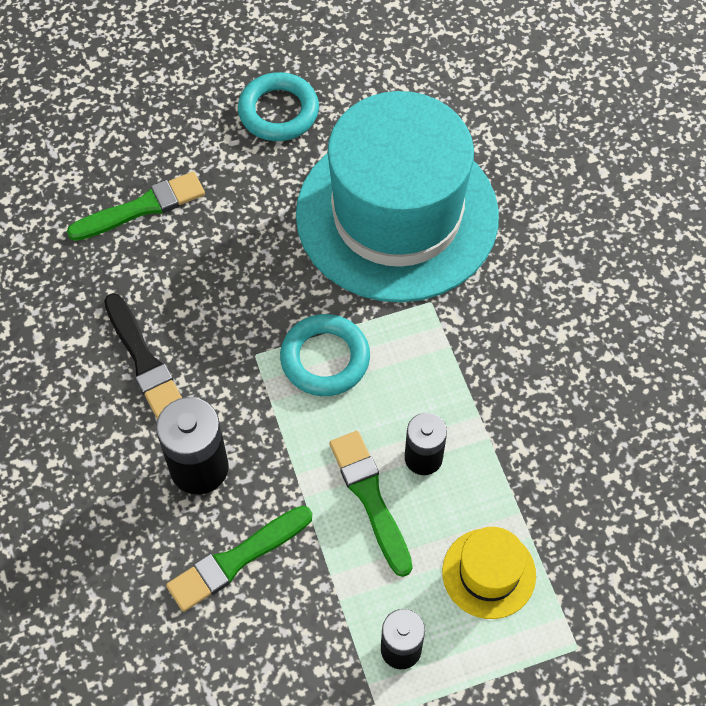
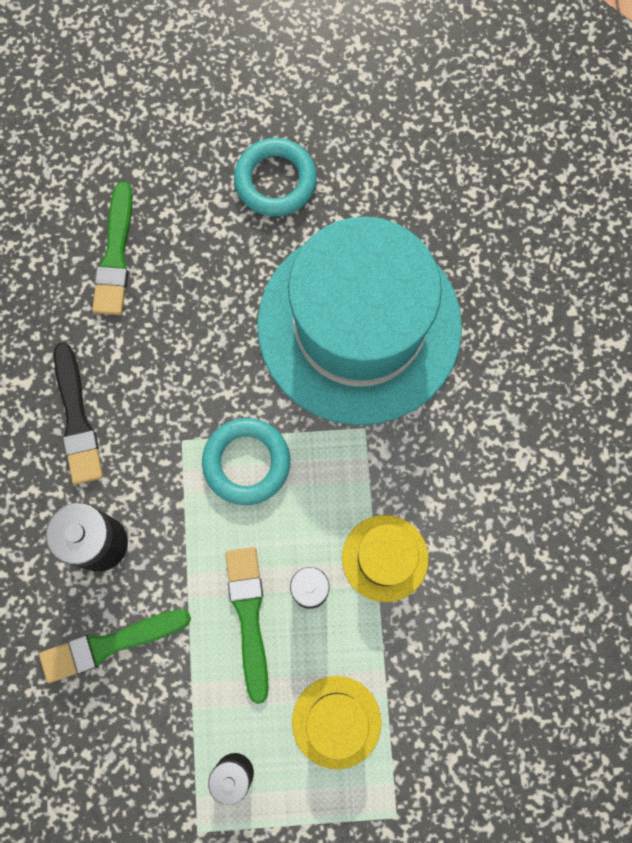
camera: 15 degrees right, 15 degrees up
green brush [67,172,205,241] -> green brush turned 105 degrees clockwise [92,182,133,315]
none -> yellow hat [342,515,429,602]

